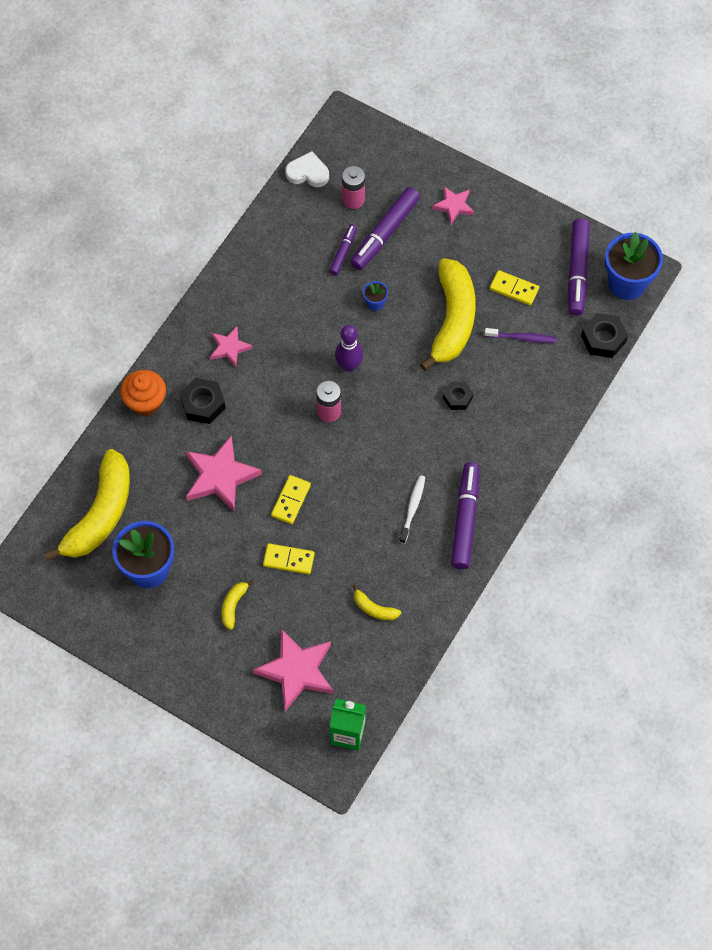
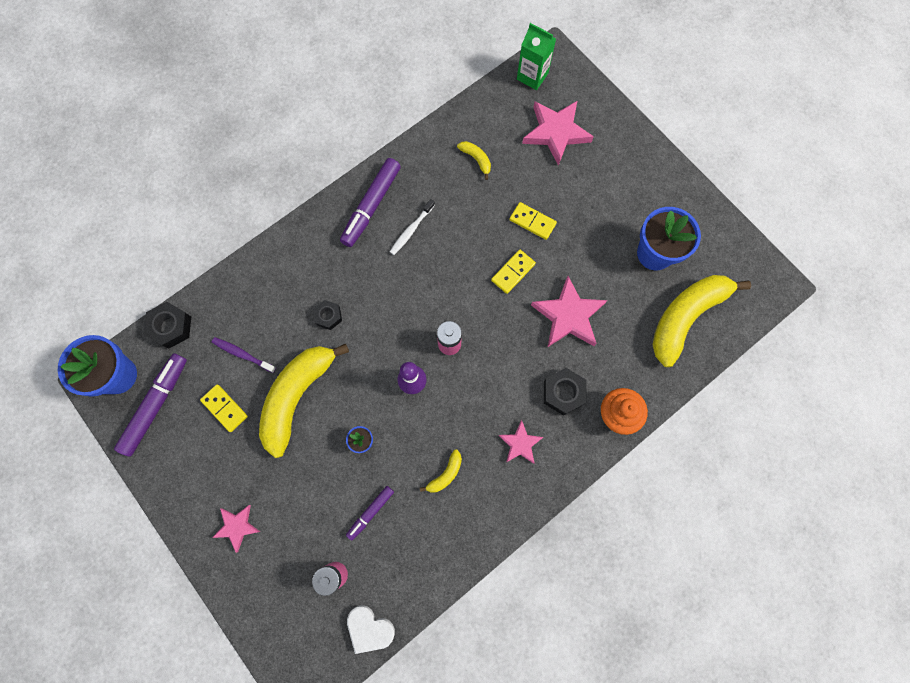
camera: 160 degrees left, 10 degrees up
yellow banana [222,580,254,630] -> yellow banana moved to [420,449,462,493]
purple marker [350,187,420,270] -> none

